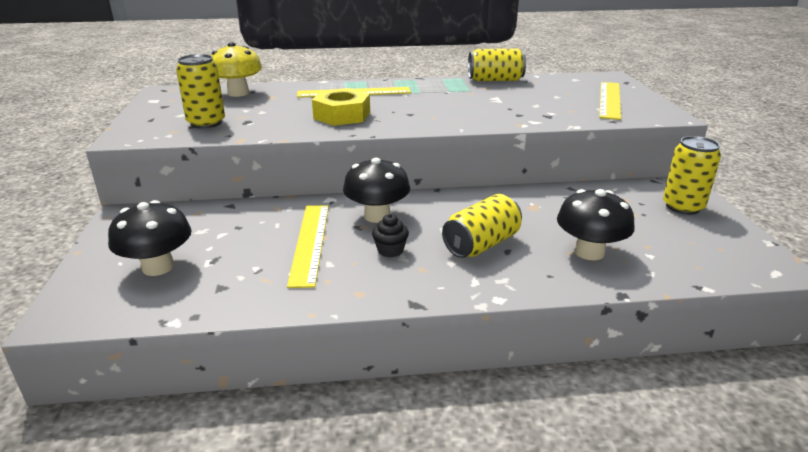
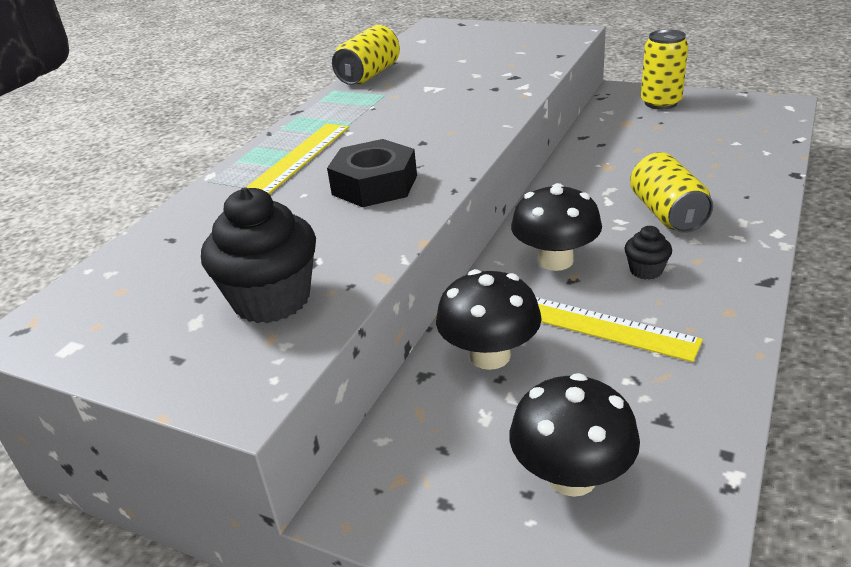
camera: 55 degrees left, 5 degrees up
yellow can [176,54,225,129] -> black cupcake [201,187,316,323]
yellow mushroom [211,42,262,97] -> none
yellow nut [312,88,370,126] -> black nut [327,139,417,207]
black mushroom [557,189,635,260] -> black mushroom moved to [436,269,542,370]
yellow ruler [599,82,621,120] -> none

